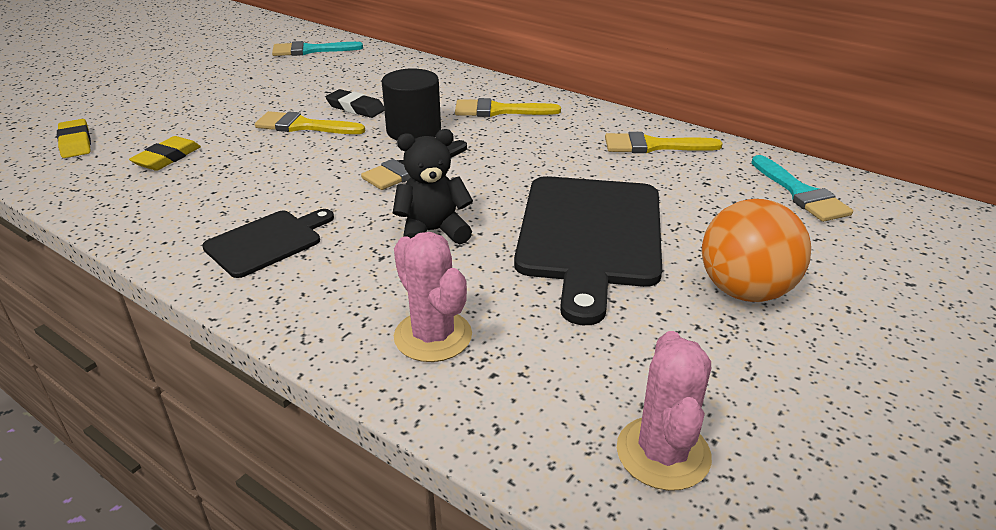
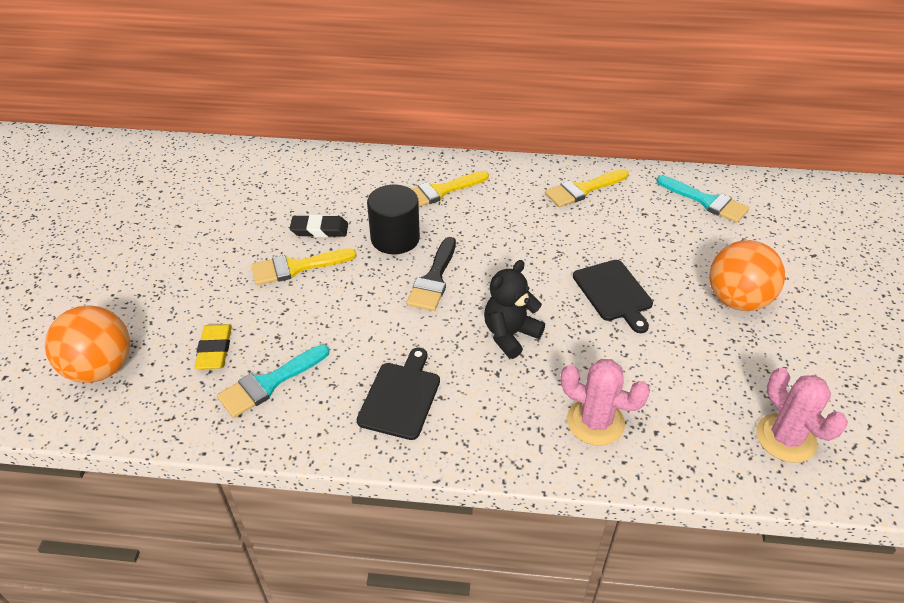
camera: 30 degrees left, 10 degrees up
yellow eraser [57,119,91,158] -> orange ball [45,305,130,383]
turquoise brush [272,41,363,56] -> turquoise brush moved to [217,345,329,418]
black cutting board [514,176,662,325] -> black cutting board [573,260,653,333], size x0.54

